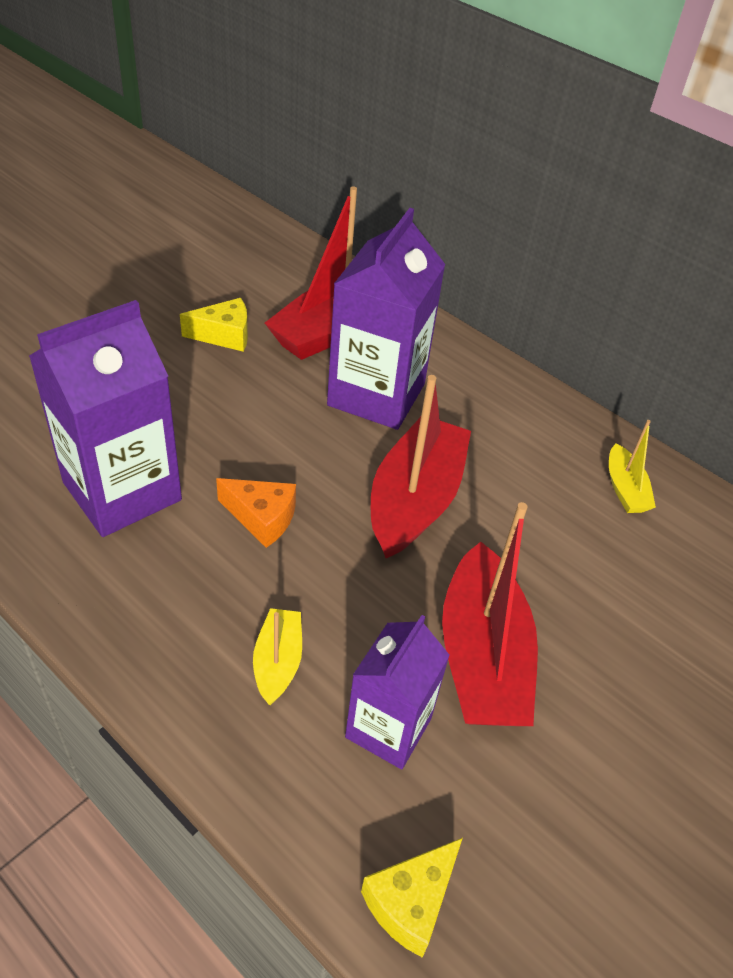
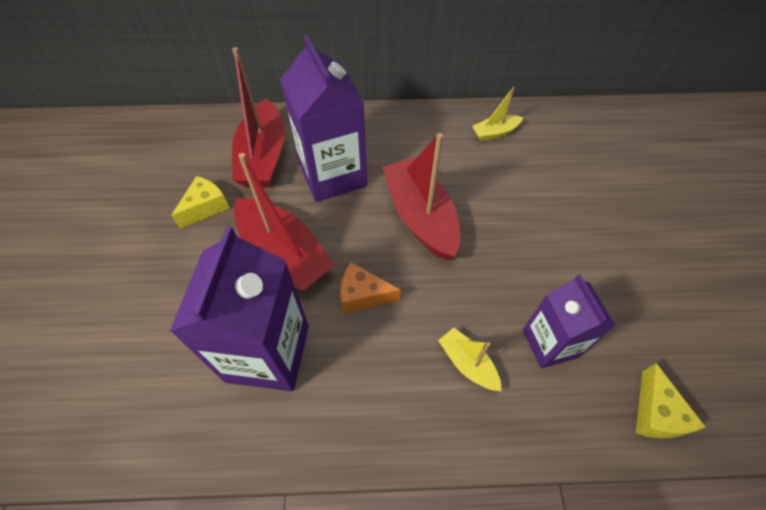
camera: 40 degrees left, 10 degrees up
orange cheese [216,478,296,548] -> orange cheese turned 150 degrees counterclockwise [340,262,401,313]
red boat [442,502,538,726] -> red boat moved to [234,153,335,291]
yellow boat [609,420,656,513] -> yellow boat turned 120 degrees clockwise [472,87,523,141]

